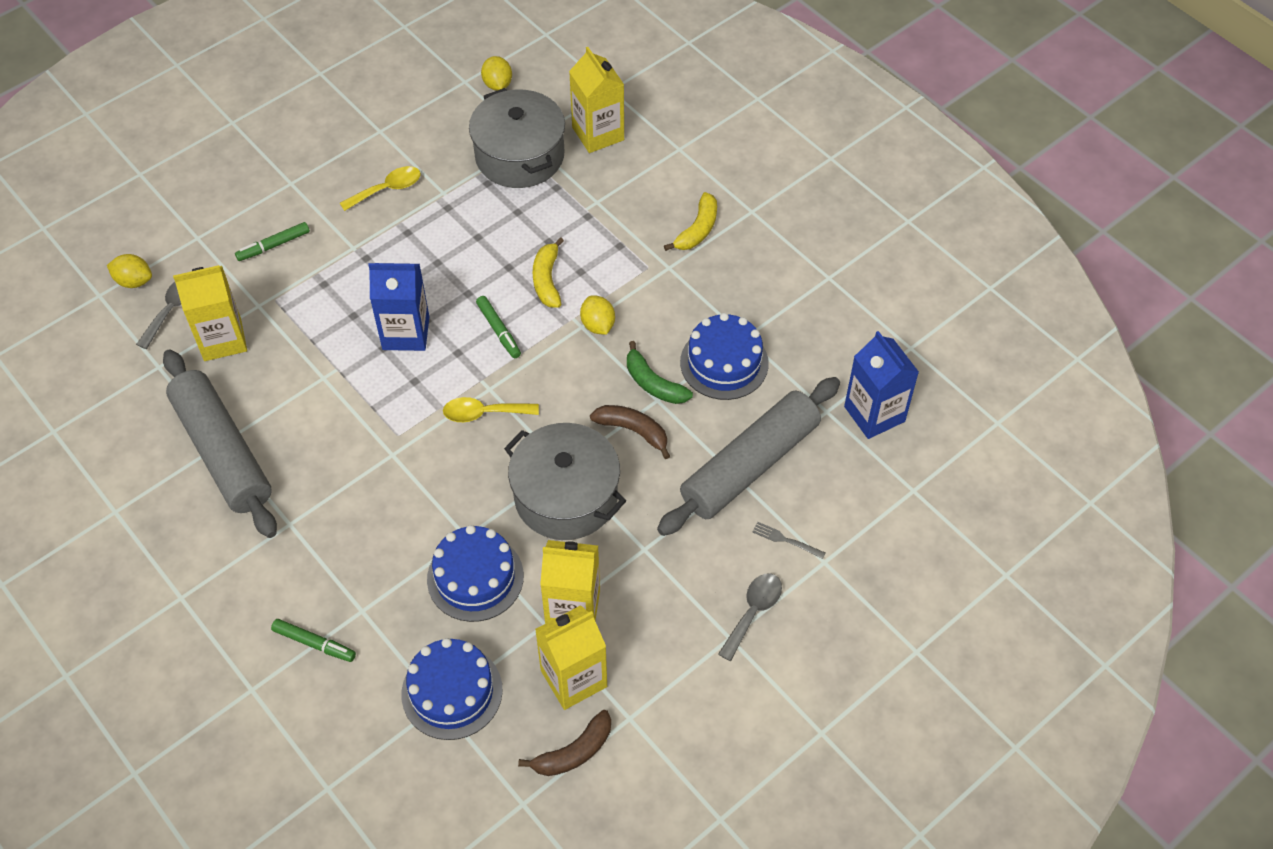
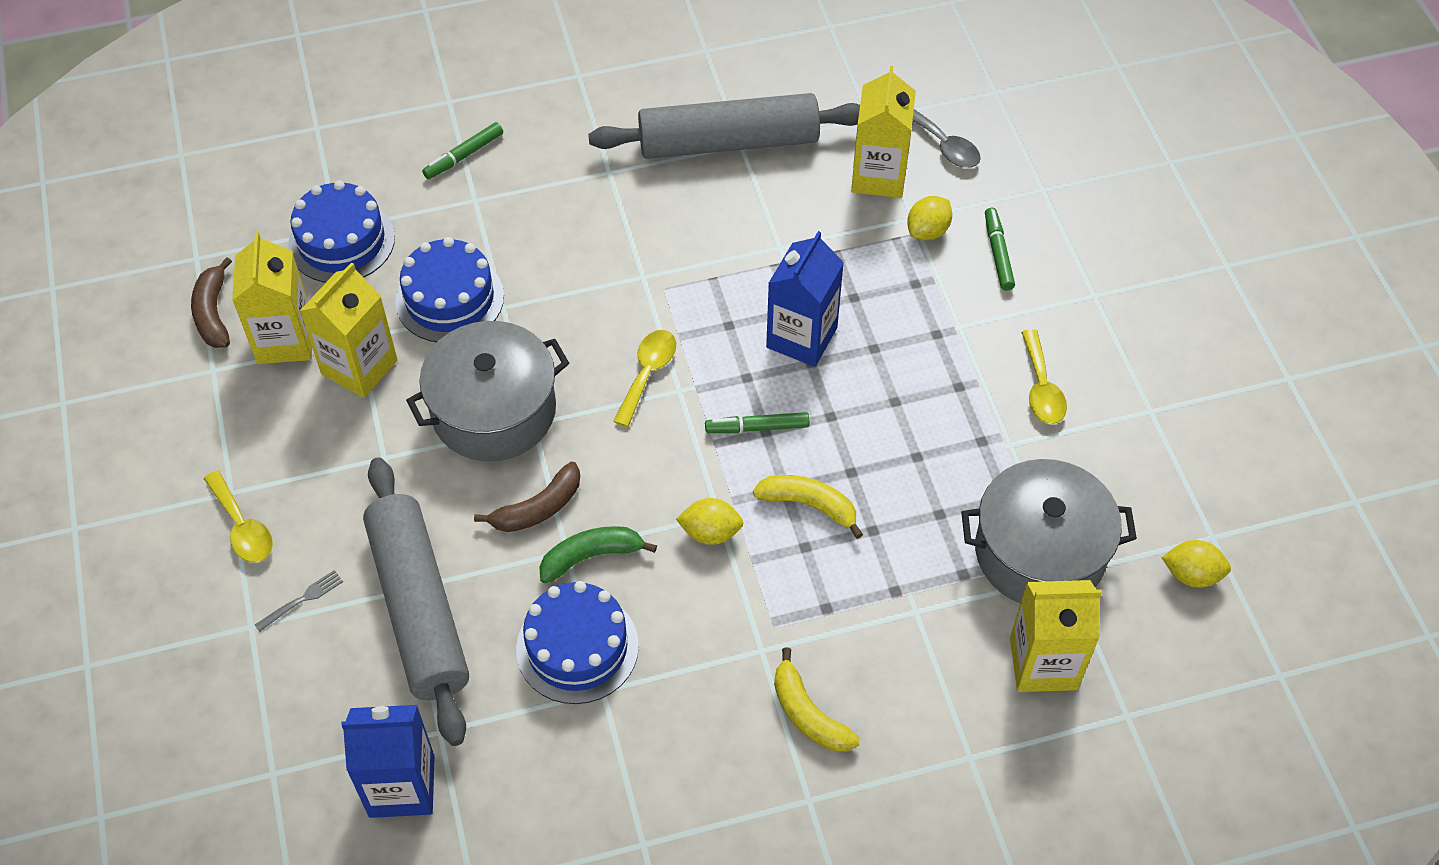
camera: 115 degrees right, 0 degrees up
yellow lemon [107,254,152,288] -> yellow lemon moved to [907,196,952,240]
grey spoon [718,573,782,661] -> yellow spoon [204,470,273,562]

